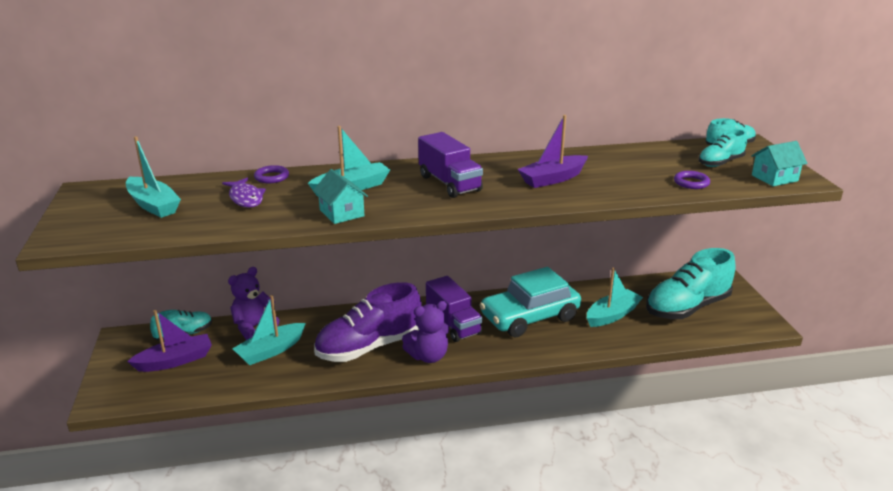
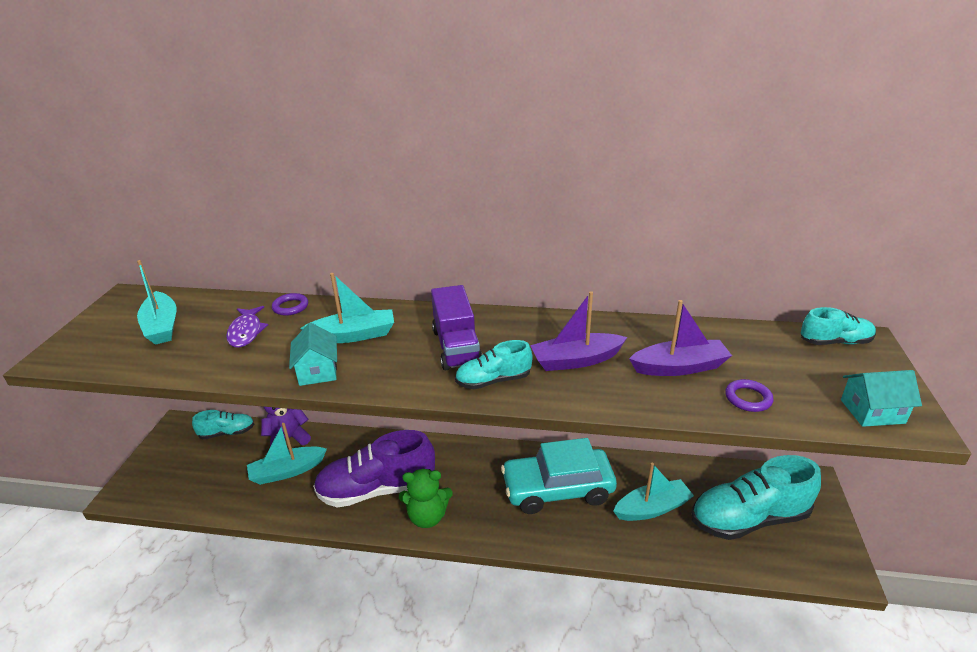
camera: 20 degrees right, 5 degrees up
purple boat [127,310,212,372] -> purple boat moved to [629,300,732,376]
purple teddy bear [402,301,449,363] -> green teddy bear [399,469,453,528]
purple truck [426,276,482,342] -> none
turquoise shoe [698,129,747,167] -> turquoise shoe moved to [455,340,532,389]

